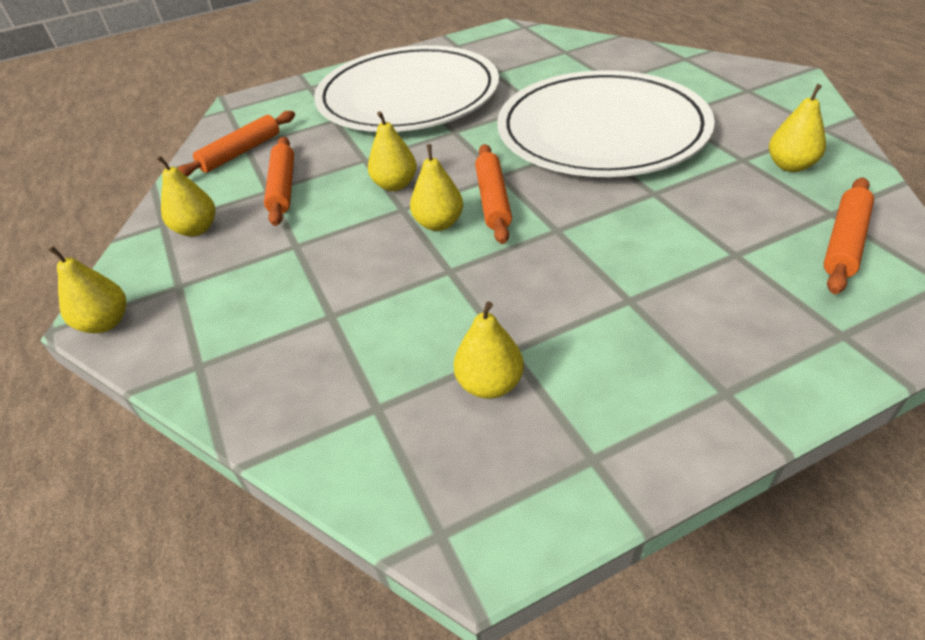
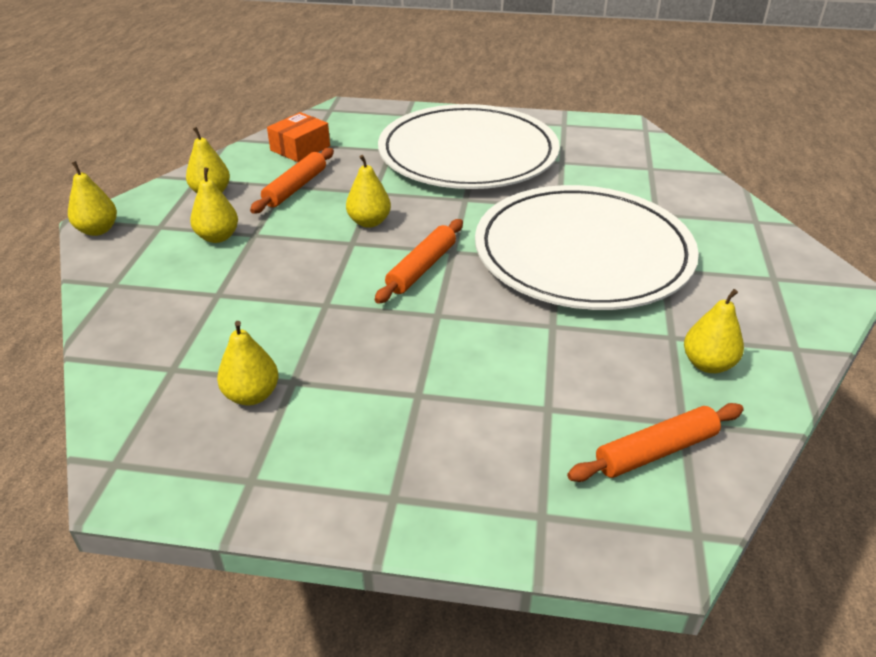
camera: 30 degrees right, 5 degrees down
orange rolling pin [177,111,295,177] -> orange box [267,112,330,162]
yellow pear [410,144,463,231] -> yellow pear moved to [190,168,238,243]

